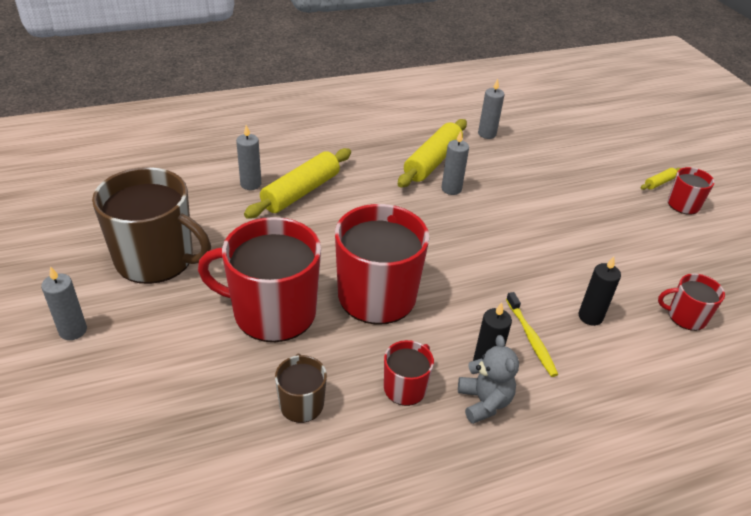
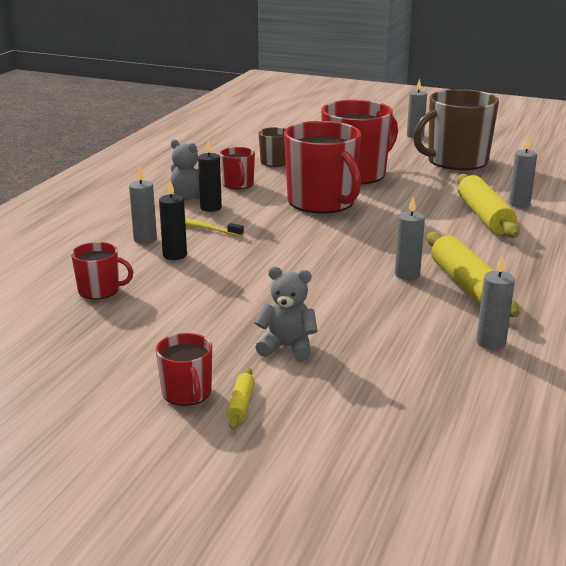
camera: 135 degrees right, 15 degrees down
red mug [658,273,725,331] -> red mug turned 45 degrees clockwise [71,242,133,299]
none -> grey candle [129,166,157,244]
none -> grey teddy bear [254,267,318,362]

